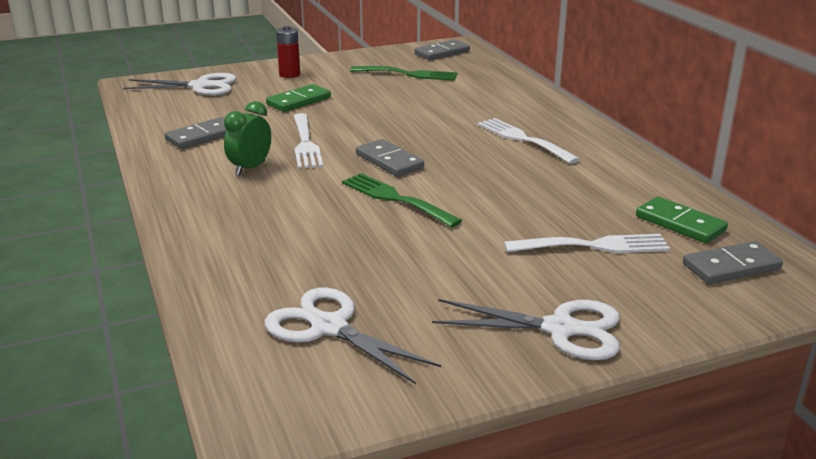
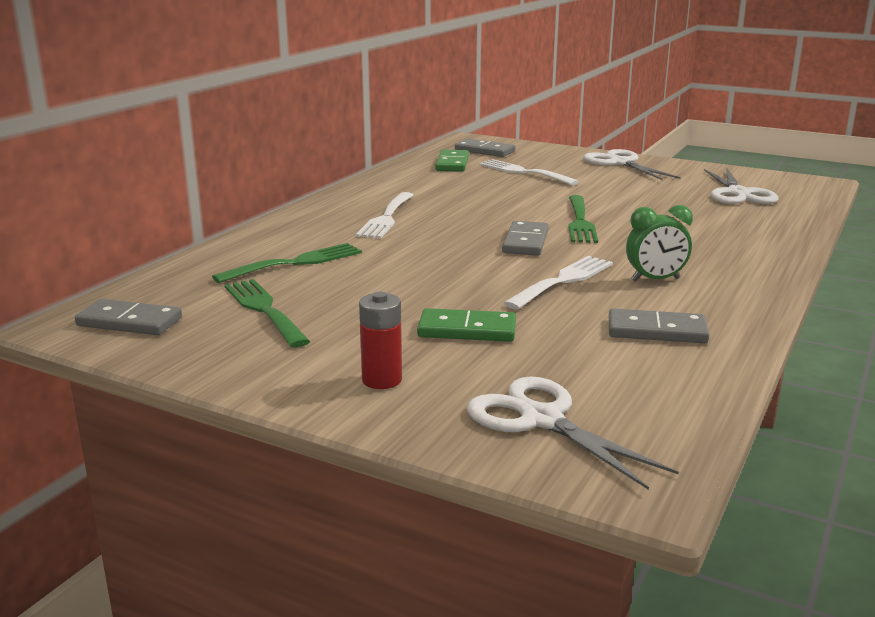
camera: 130 degrees left, 5 degrees down
none -> green fork [212,243,362,283]

